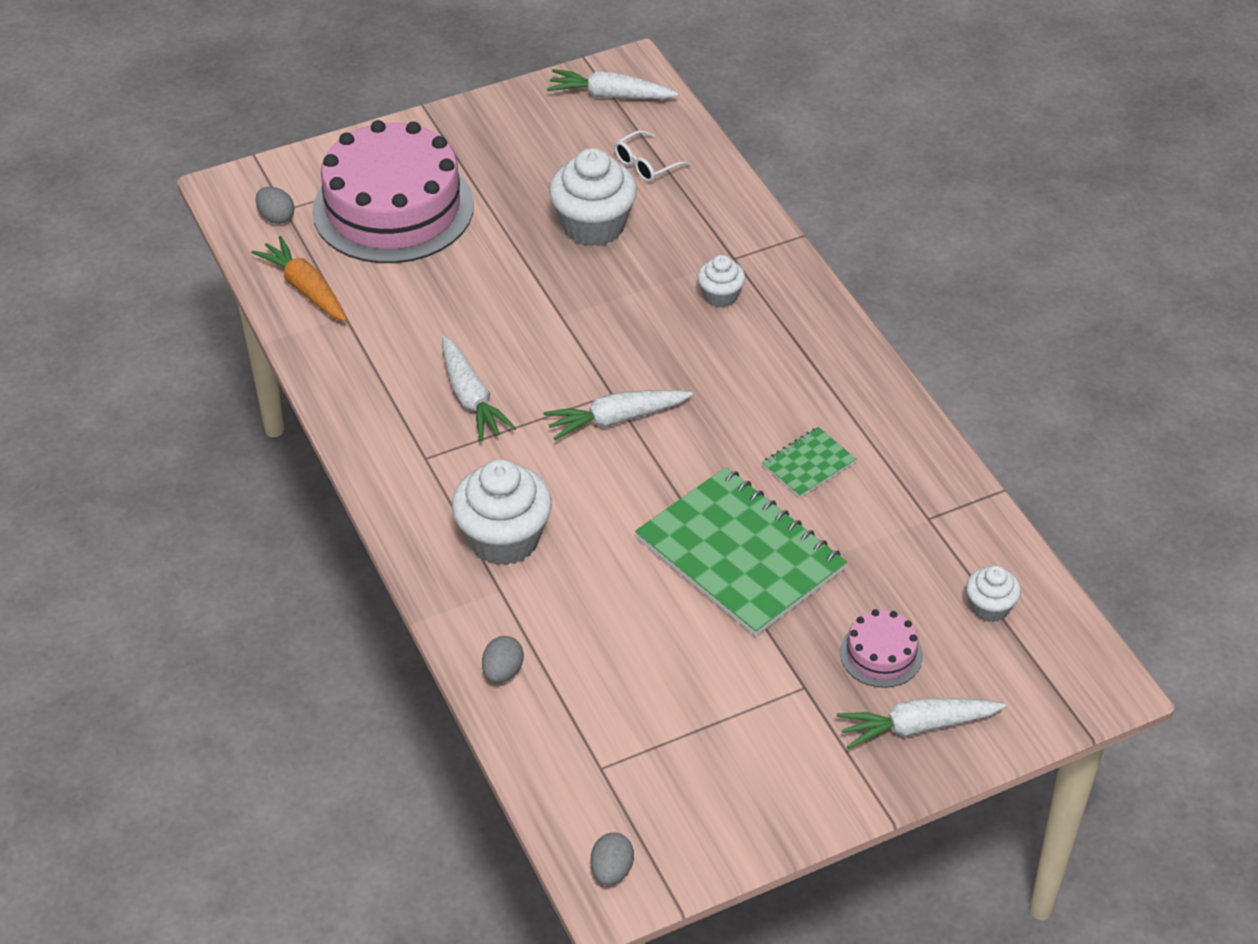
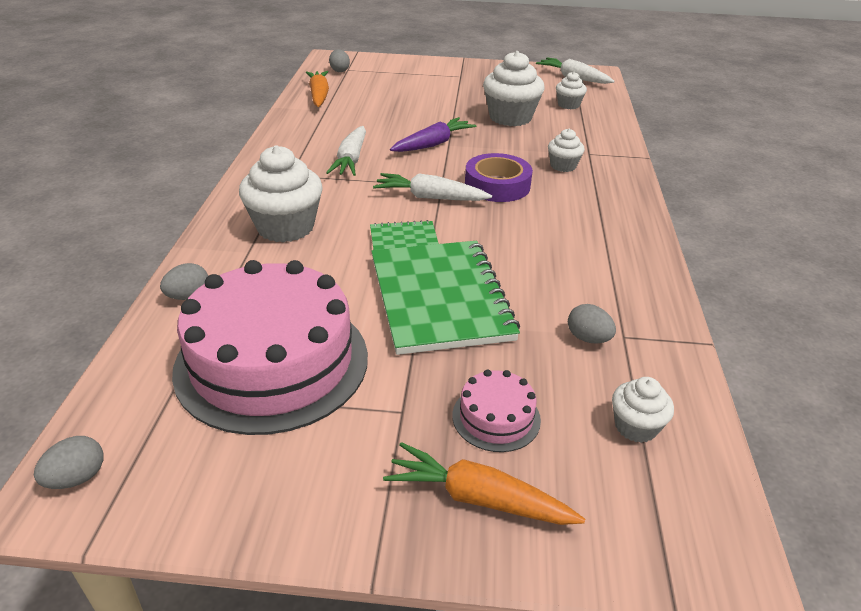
camera: 30 degrees right, 10 degrees down
pink cake [312,120,474,263] -> pink cake moved to [172,260,368,435]
white glasses [614,130,692,182] -> white cupcake [556,72,587,109]
green notebook [762,427,856,498] -> green notebook moved to [370,220,439,250]
white carrot [837,698,1006,749] -> orange carrot [383,442,585,525]
none -> purple carrot [390,117,476,152]
none -> purple tape [465,153,533,202]
none -> grey egg [568,304,616,343]

